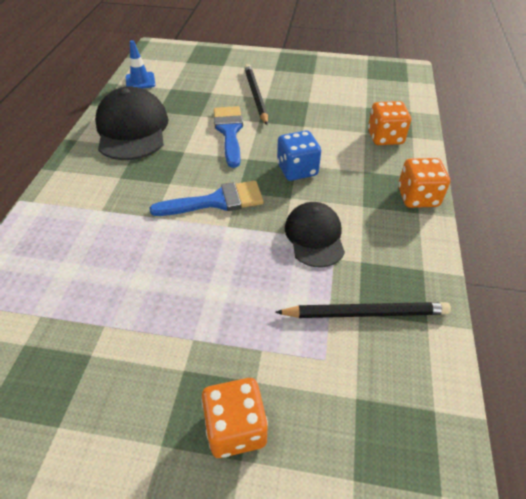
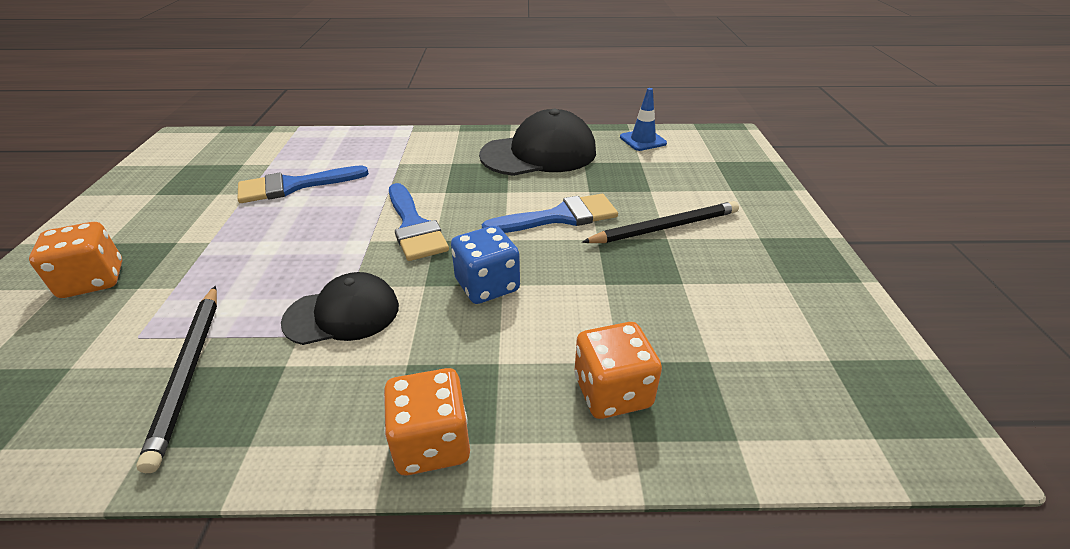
camera: 80 degrees right, 10 degrees down
none -> blue brush [238,165,369,203]

